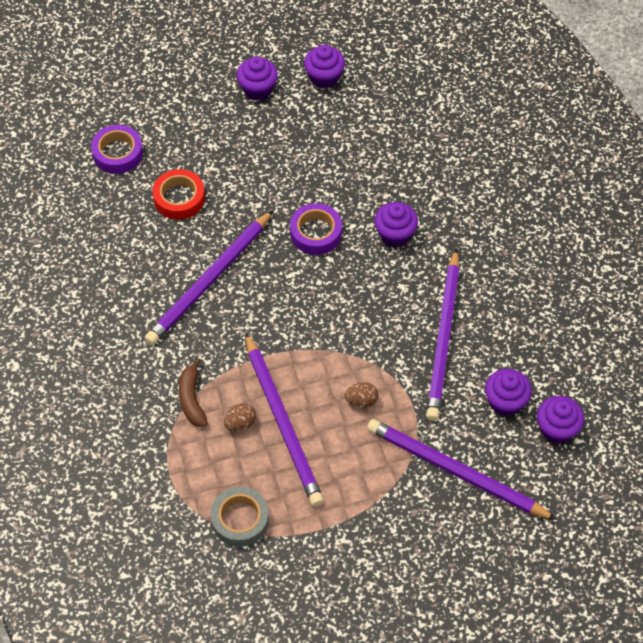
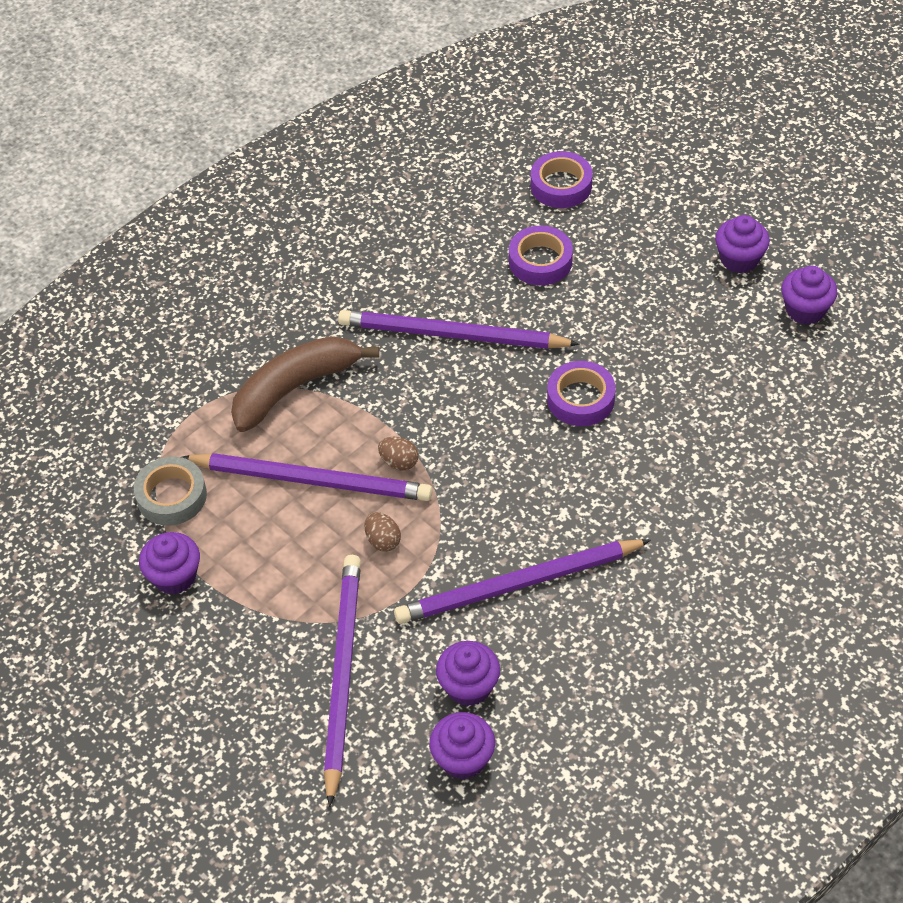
camera: 65 degrees right, 5 degrees down
red tape [153,169,205,220] -> purple tape [509,226,573,285]
brown banana [179,358,208,427] -> brown banana [231,336,379,432], size x1.79
brown egg [224,404,256,431] -> brown egg moved to [378,437,418,471]
purple pencil [245,332,324,506] -> purple pencil turned 120 degrees counterclockwise [182,453,433,501]
purple cupcake [374,202,418,247] -> purple cupcake moved to [139,532,200,594]

